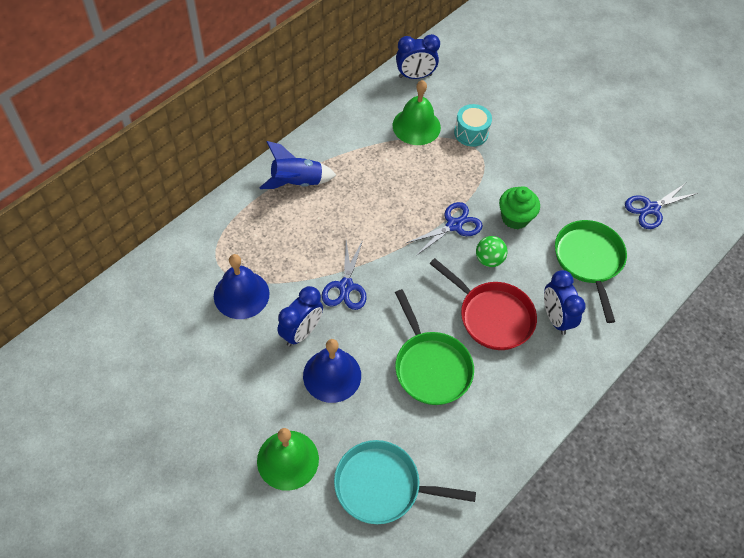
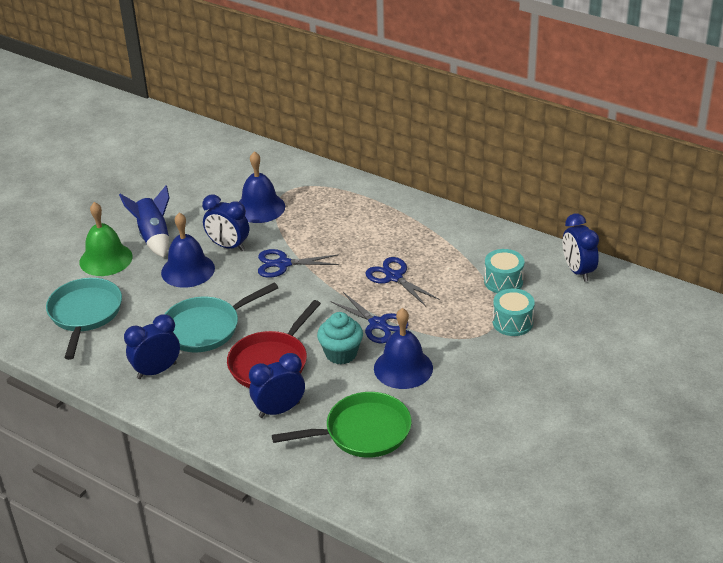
camera: 85 degrees right, 20 degrees down
blue rocket [259,141,336,189] -> blue rocket moved to [119,186,169,258]
green bell [393,80,441,145] -> turquoise drum [484,249,524,293]
green pan [395,289,474,405] -> turquoise pan [165,283,278,352]
green ball [476,236,507,267] -> turquoise cupcake [317,312,363,364]
green cupcake [499,186,540,229] -> blue bell [374,308,433,389]
blue scissors [625,182,698,229] -> blue scissors moved to [366,257,440,306]
none -> blue clock [124,314,180,379]

